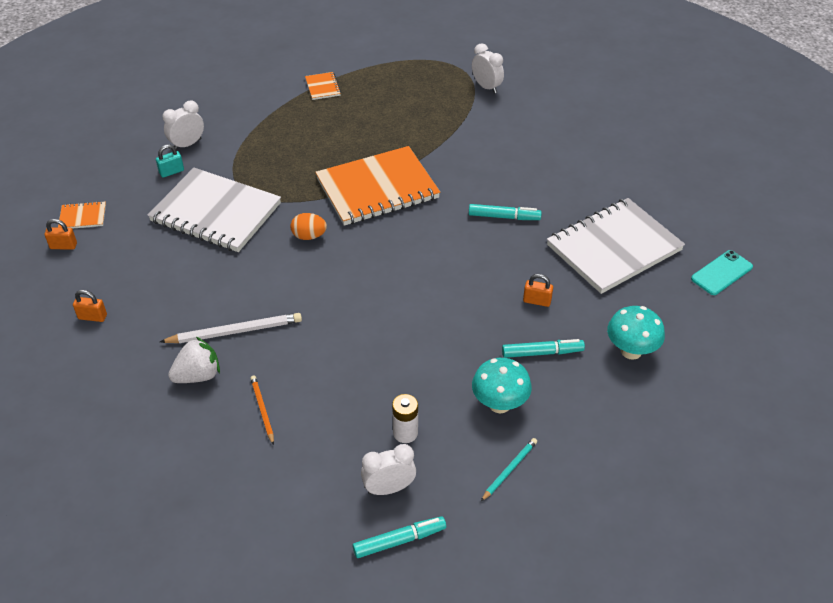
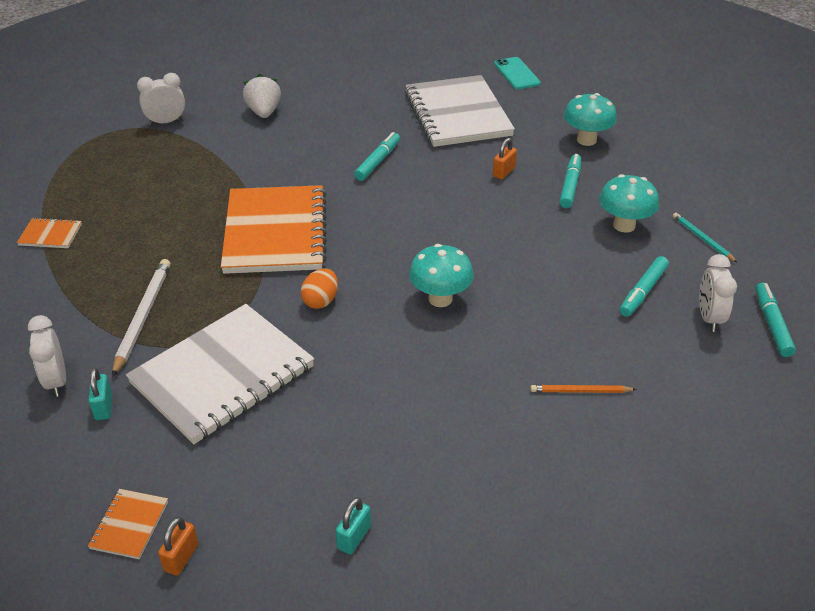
camera: 70 degrees left, 5 degrees down
orange padlock [73,290,107,322] -> turquoise padlock [335,497,371,554]
white pencil [160,313,302,343] -> white pencil moved to [112,259,171,377]
white strawberry [168,337,220,383] -> white strawberry moved to [243,74,281,118]
white battery [392,394,418,443] -> turquoise marker [620,256,669,317]
none -> turquoise mushroom [409,244,474,307]

